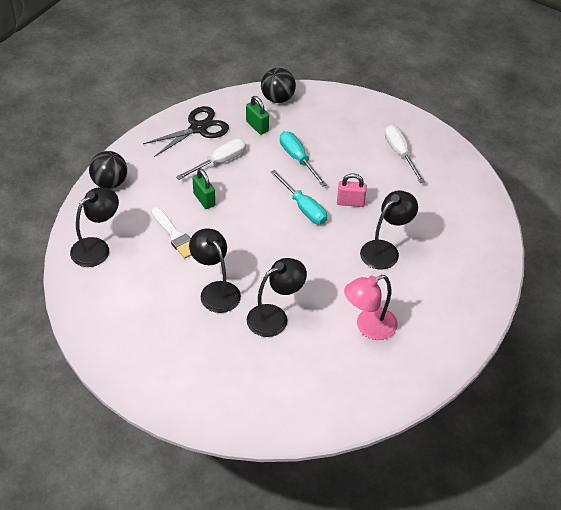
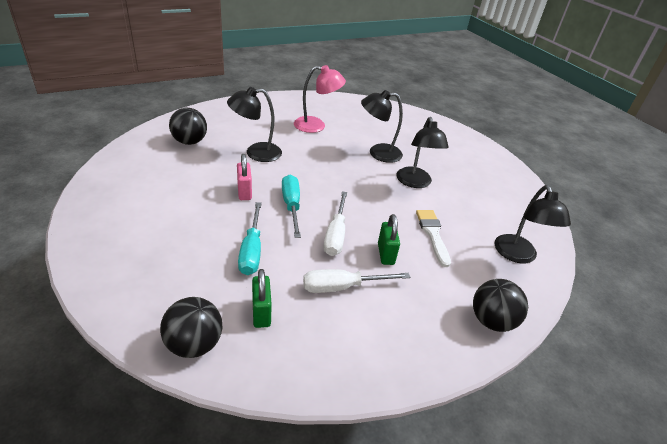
camera: 155 degrees left, 10 degrees down
black lamp [70,187,119,267] -> black lamp turned 75 degrees counterclockwise [494,185,571,264]
black scissors [143,106,229,157] -> none
pink padlock [337,173,367,207] -> pink padlock turned 45 degrees clockwise [237,154,252,200]
white screwdriver [385,125,425,183] -> white screwdriver moved to [324,191,347,256]
none -> black ball [169,108,207,145]

